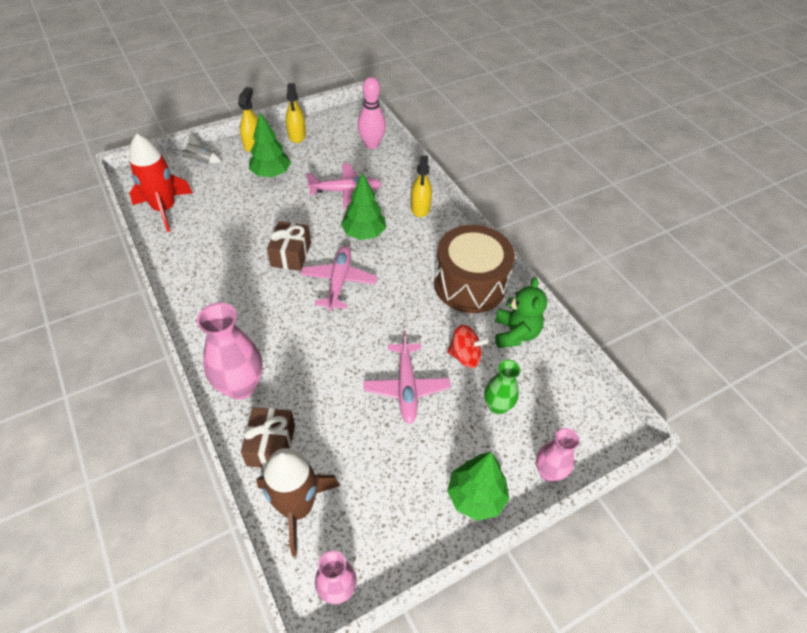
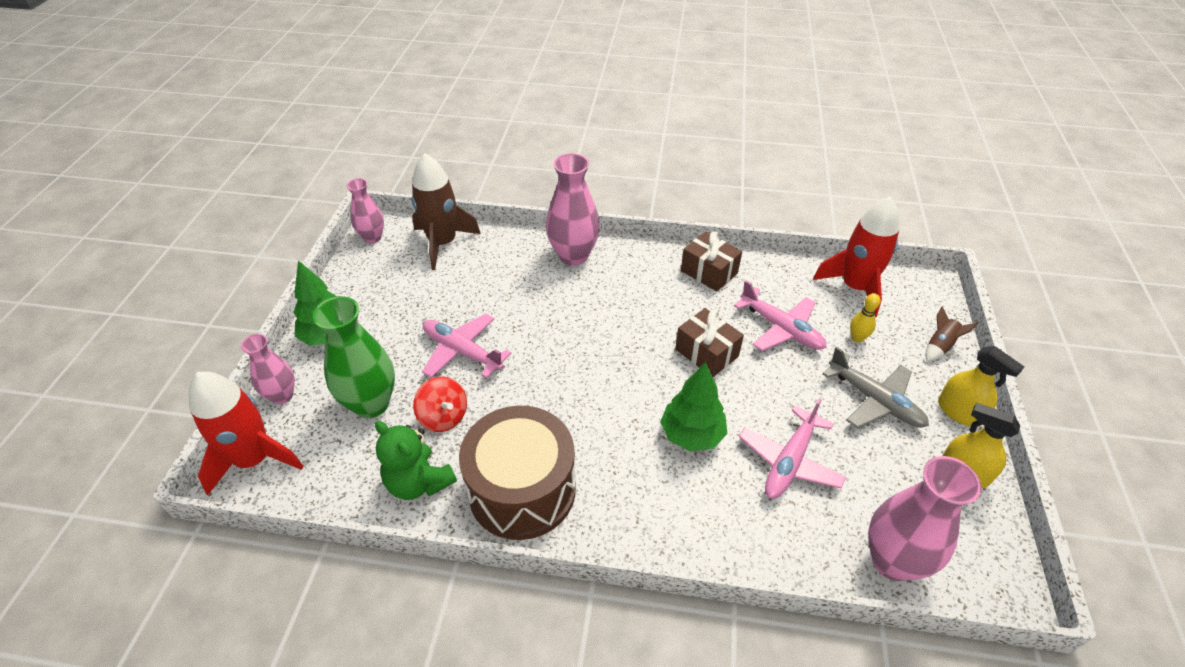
camera: 130 degrees right, 5 degrees down
grey rocket [179,133,221,164] -> brown rocket [925,306,978,362]
brown gift [241,407,295,468] -> brown gift moved to [681,231,742,291]
green tree [249,112,291,177] -> grey plane [823,347,929,428]
pink plane [300,246,377,311] -> pink plane moved to [734,280,827,351]
pink bowling pin [357,77,386,149] -> pink vase [868,456,982,581]
yellow spray bottle [411,155,432,217] -> none
red spinning top [447,325,489,368] -> red spinning top turned 90 degrees counterclockwise [413,377,467,432]
green vase [484,360,521,415] -> green vase [313,296,395,418], size x1.64
none -> red rocket [189,371,303,495]
none -> yellow bowling pin [850,293,881,343]

